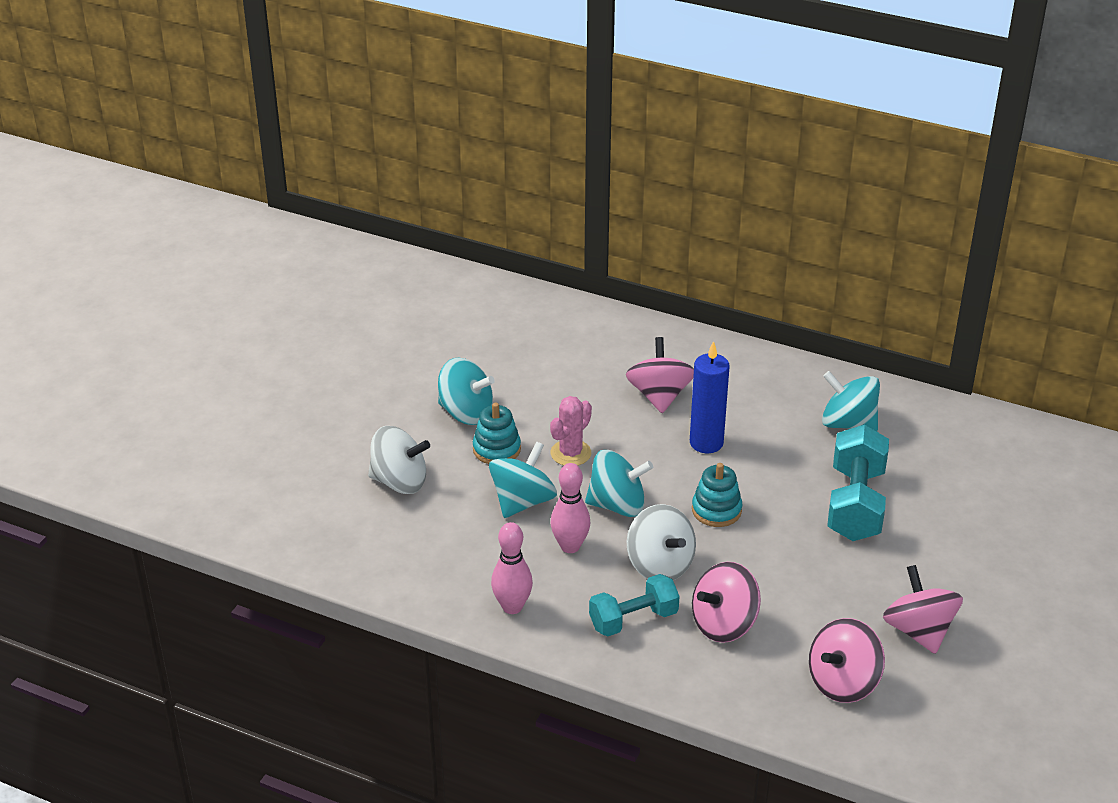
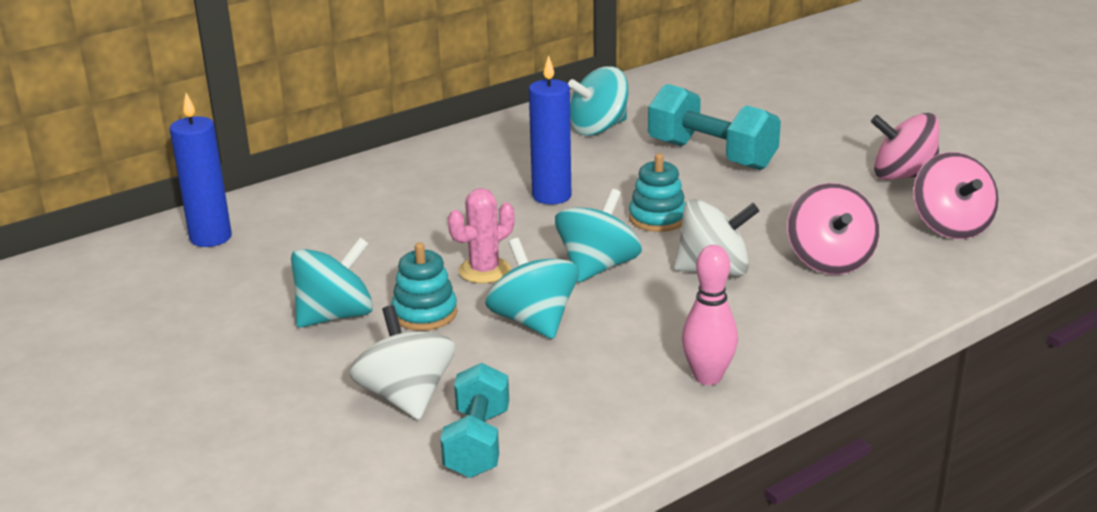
camera: 60 degrees left, 10 degrees down
white spinning top [368,426,430,494] -> white spinning top turned 60 degrees counterclockwise [349,305,456,420]
pink cactus [550,396,592,466] -> pink cactus turned 75 degrees clockwise [448,188,515,283]
pink bowling pin [550,463,590,553] -> none
turquoise dumbbell [589,574,680,636] -> turquoise dumbbell moved to [440,363,509,478]
pink spinning top [626,337,694,413] -> none
none -> blue candle [170,93,232,247]

